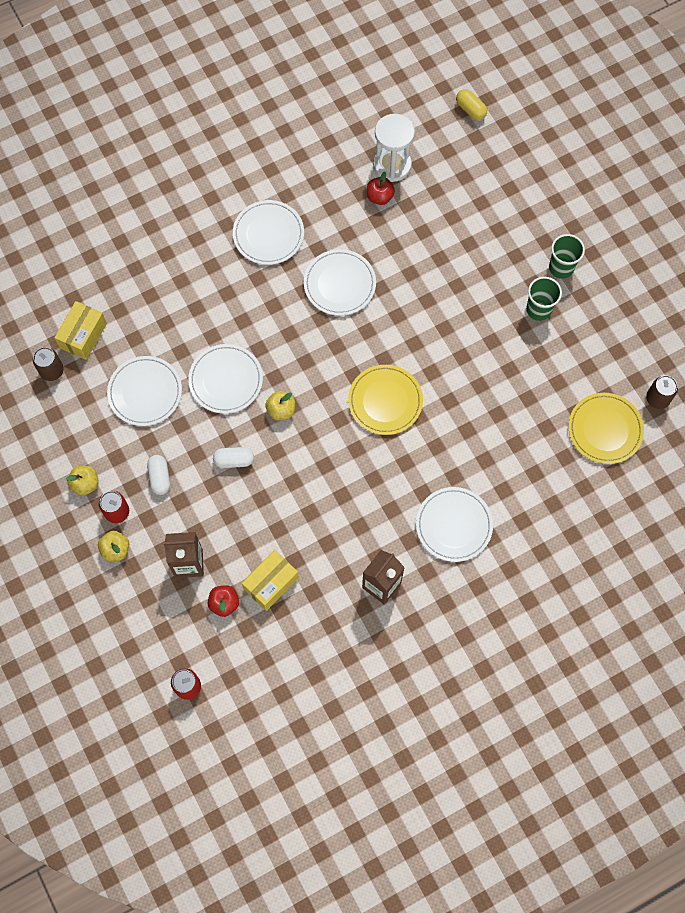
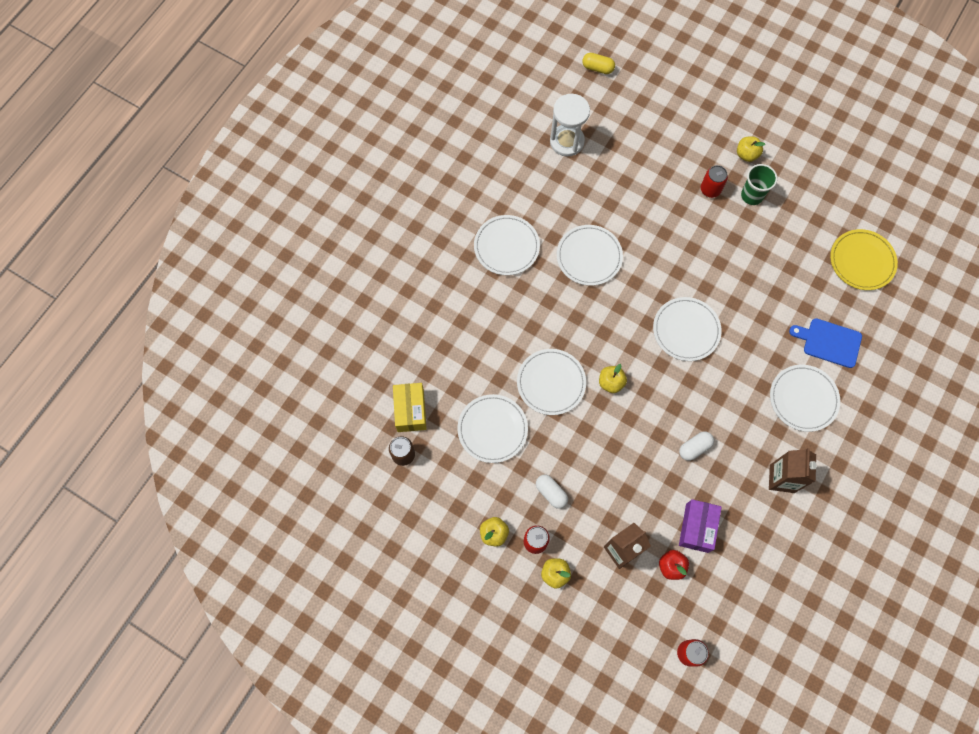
camera: 30 degrees left, 0 degrees up
white capsule [213,447,254,468] -> white capsule moved to [679,431,714,461]
yellow box [242,550,299,611] -> purple box [679,499,722,553]
yellow plate [348,365,423,435] -> white plate [653,297,722,361]
red apple [367,172,395,205] -> none
green cup [549,234,585,279] -> yellow apple [737,137,765,162]
brown can [646,375,678,409] -> none
none -> red can [701,165,728,198]
none -> blue cutting board [789,318,862,368]

